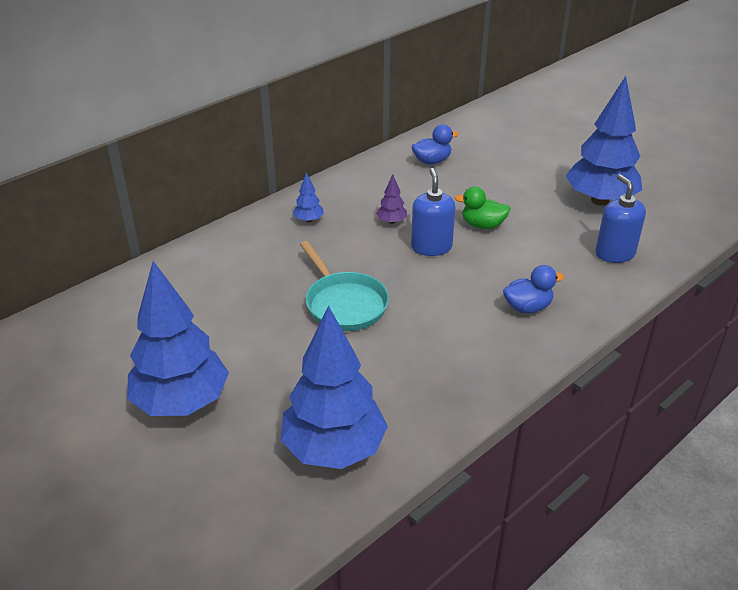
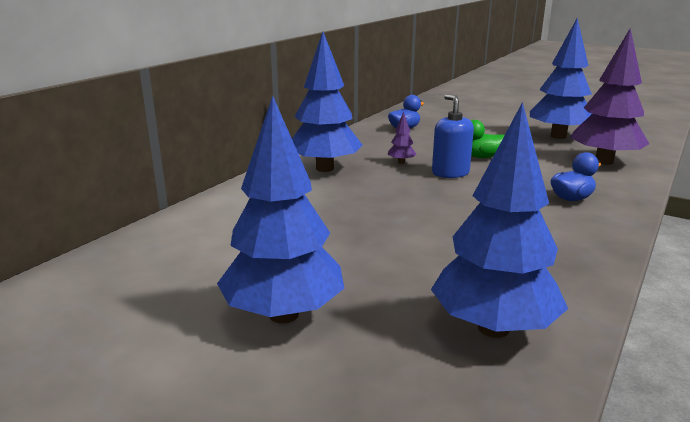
camera: 15 degrees left, 15 degrees down
blue tree [293,173,324,222] -> blue tree [292,32,363,172], size x2.48
turquoise pan [300,241,389,331] -> none
blue soap dispenser [595,174,646,263] -> purple tree [571,28,649,165]

